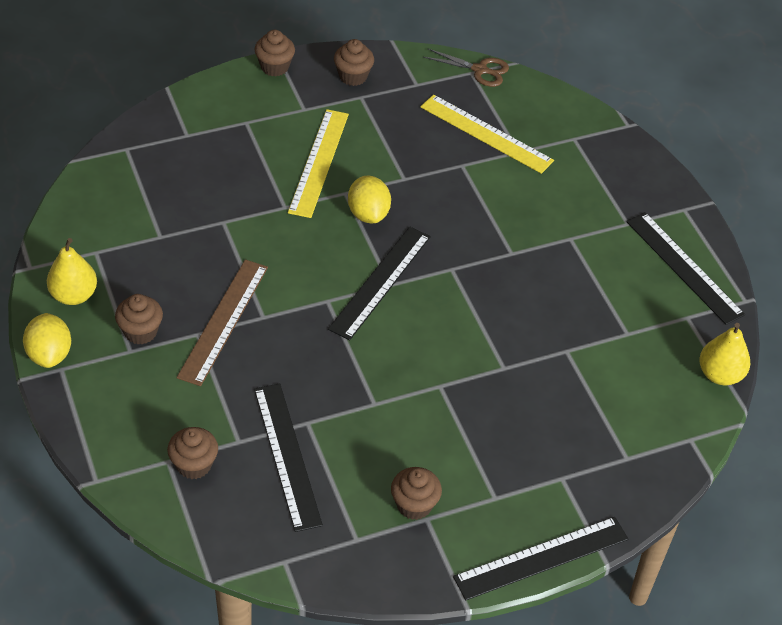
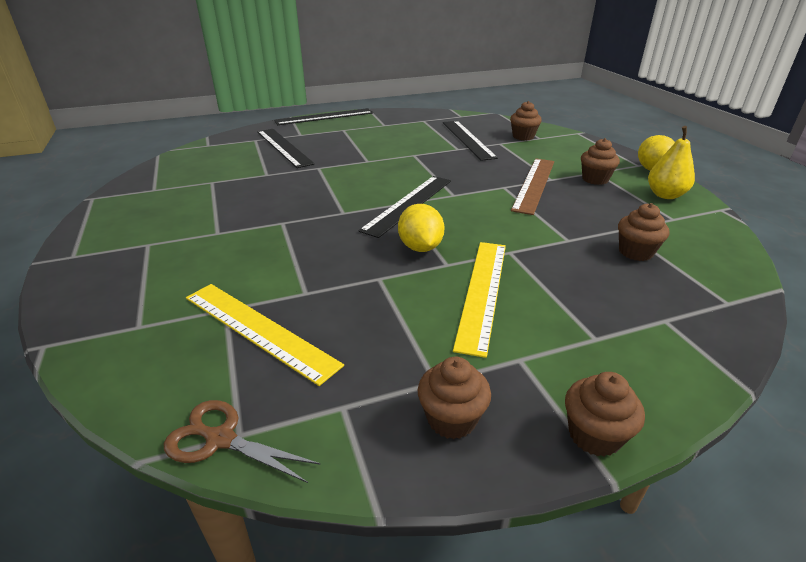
camera: 175 degrees left, 15 degrees down
brown cupcake [391,467,442,520] -> brown cupcake moved to [618,203,669,261]
black ruler [626,212,745,325] -> black ruler moved to [257,129,315,168]
yellow pear [699,323,750,385] -> none

